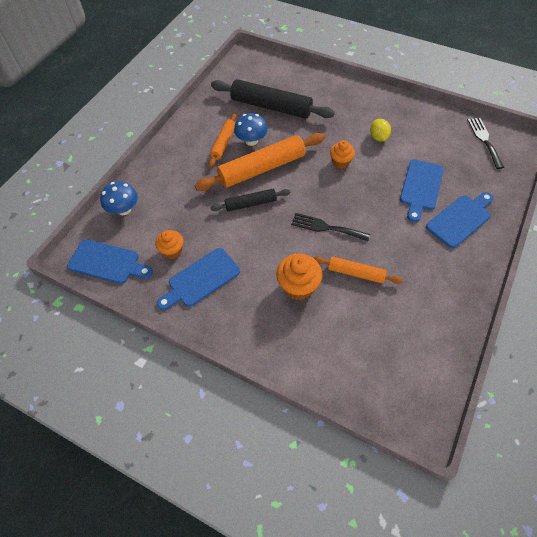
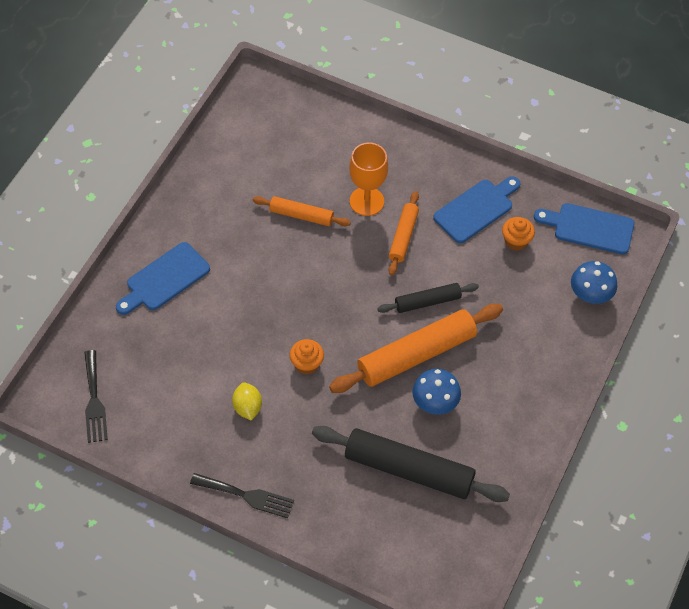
camera: 175 degrees right, 0 degrees up
orange rolling pin [209,113,237,167] -> orange rolling pin moved to [388,191,419,275]
orange cupcake [276,254,322,300] -> orange goblet [349,143,388,216]
black fork [291,213,370,241] -> black fork moved to [190,473,294,518]
blue cutting board [400,159,444,222] -> none

